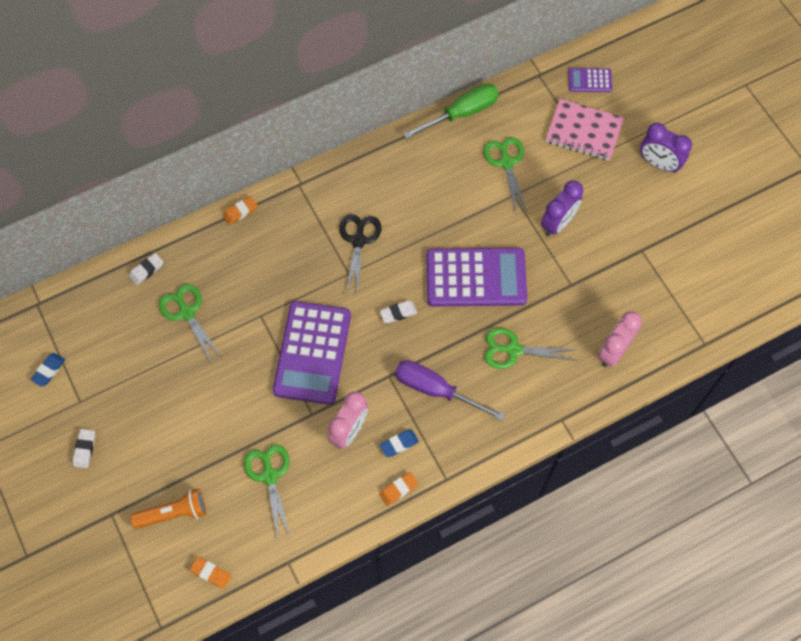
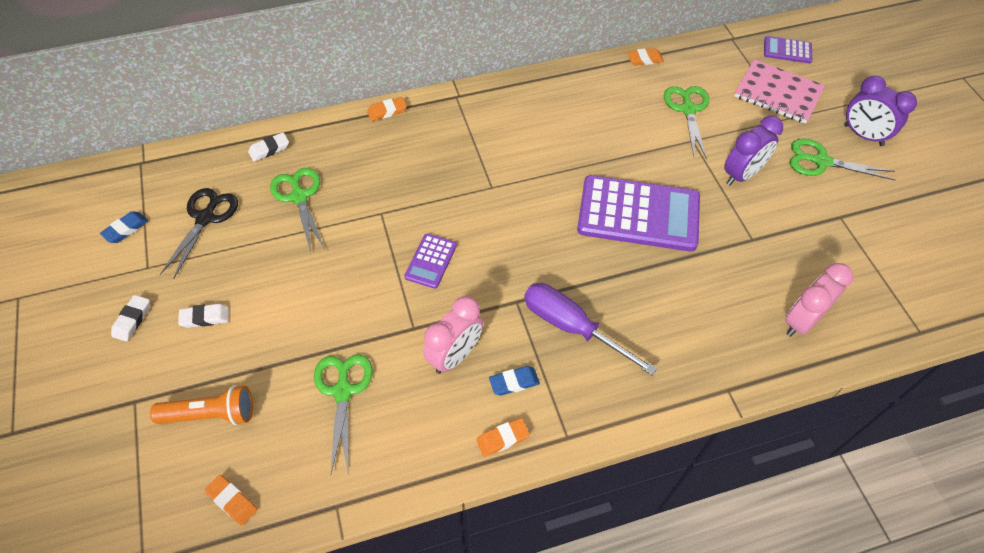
camera: 10 degrees right, 10 degrees down
purple calculator [273,301,351,405] -> purple calculator [404,234,457,289], size x0.47
black scissors [339,214,381,297] -> black scissors moved to [160,188,238,279]
white eraser [380,301,417,323] -> white eraser moved to [178,304,229,328]
green screwdriver [403,84,499,139] -> orange eraser [627,48,664,66]
green scissors [484,328,578,369] -> green scissors moved to [790,138,895,180]

